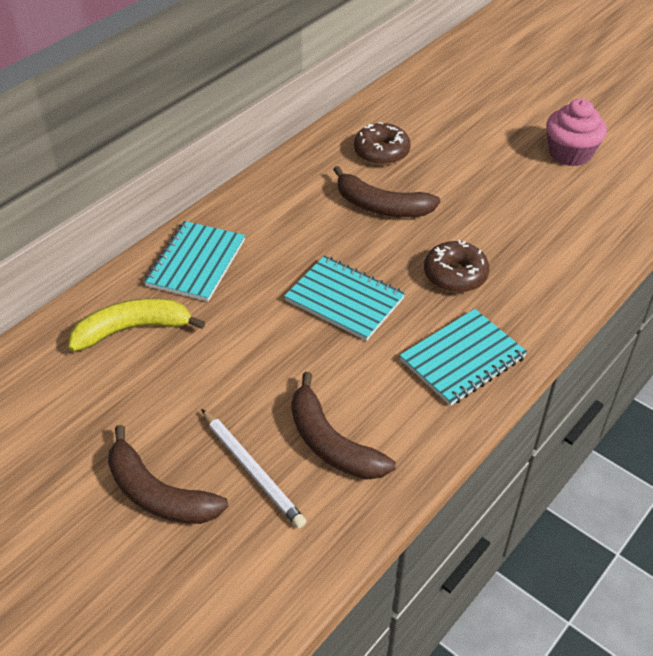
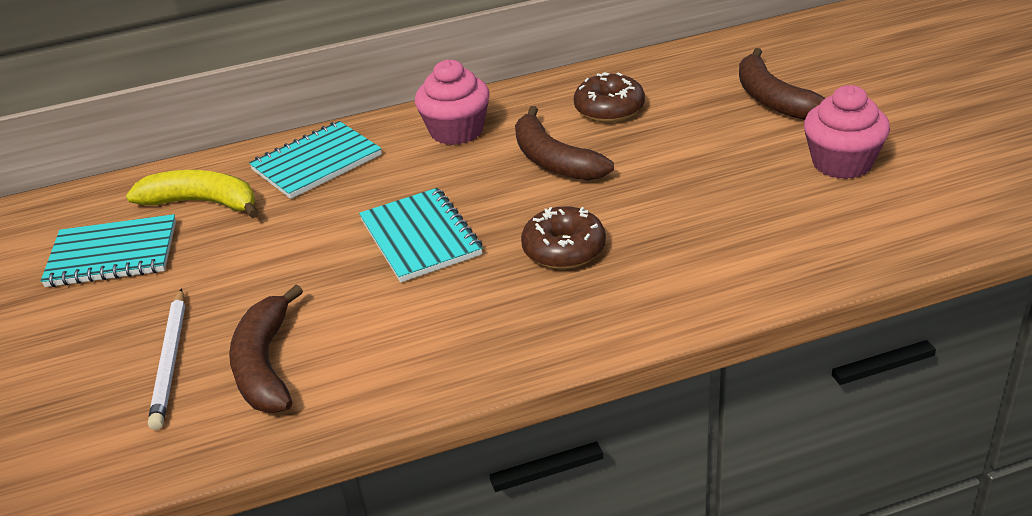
camera: 35 degrees right, 10 degrees down
brown banana [108,425,228,524] -> brown banana moved to [739,48,825,120]
turquoise notebook [400,309,527,406] -> turquoise notebook moved to [41,214,176,287]
none -> pink cupcake [415,60,490,145]

